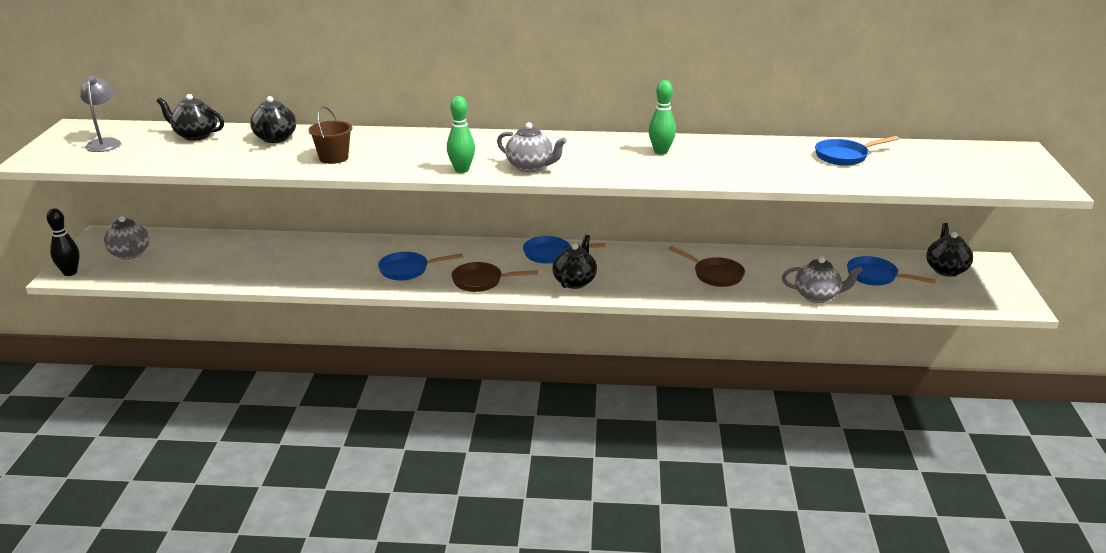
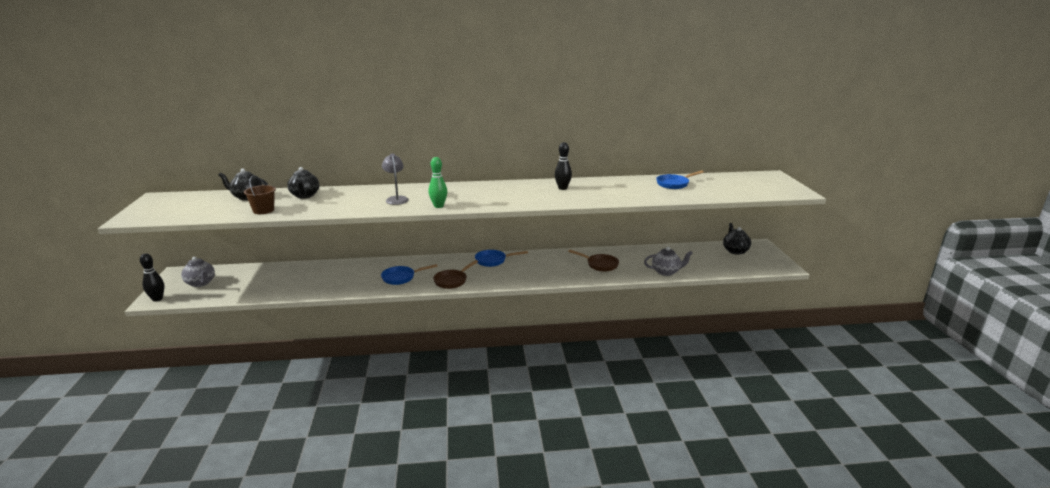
camera: 10 degrees left, 5 degrees down
grey lamp [80,76,121,152] -> grey lamp moved to [382,153,409,205]
brown bucket [308,106,352,164] -> brown bucket moved to [244,175,276,214]
brown pan [452,262,538,292] -> brown pan turned 45 degrees counterclockwise [433,260,478,289]
grey teapot [497,122,567,172] -> none
black teapot [552,235,597,289] -> none
green bowling pin [648,80,676,155] -> black bowling pin [555,142,572,190]
blue pan [847,256,936,286] -> none

